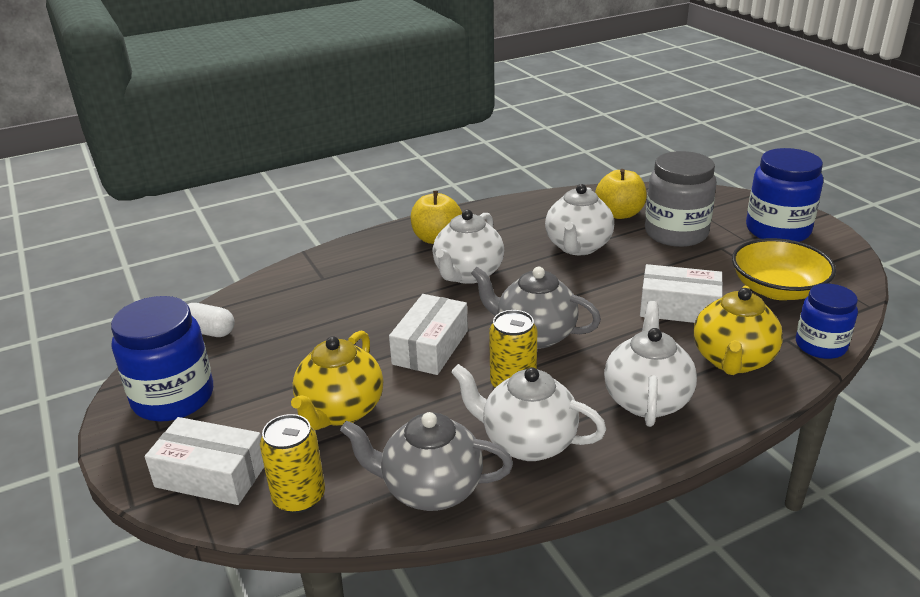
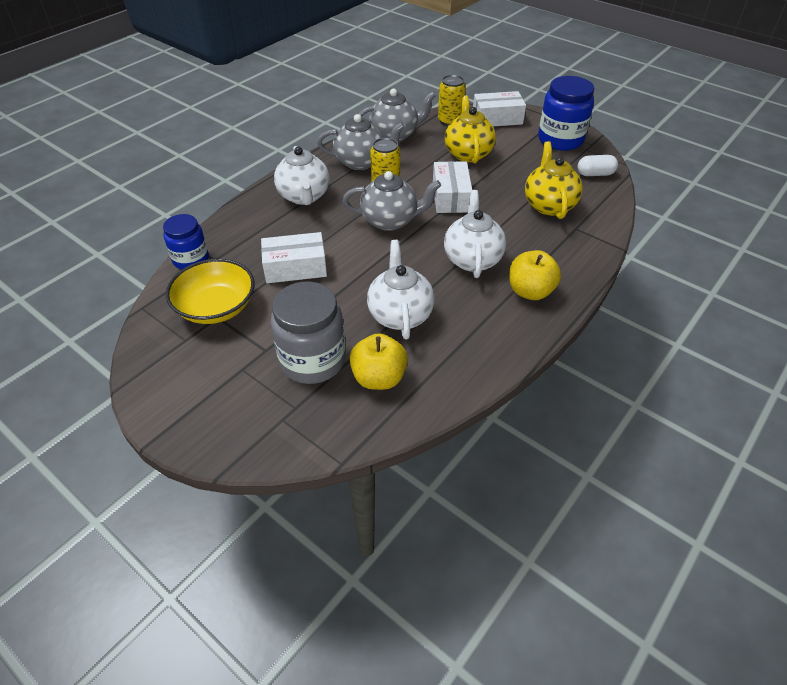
camera: 155 degrees right, 15 degrees up
white teapot [451,364,606,461] -> grey teapot [317,114,405,170]
yellow teapot [694,286,783,375] -> yellow teapot moved to [525,141,583,219]
blue jar [746,148,823,242] -> none

